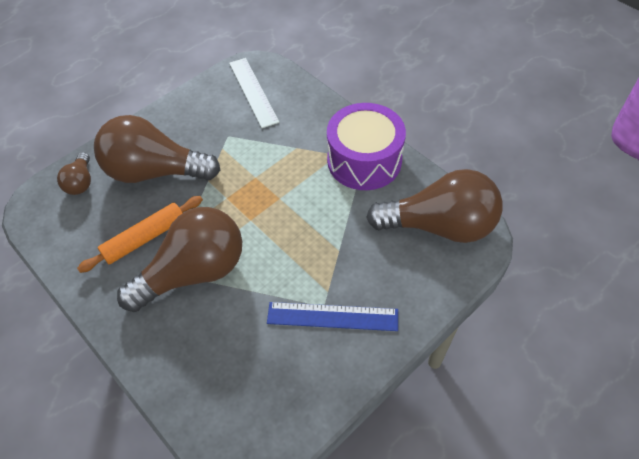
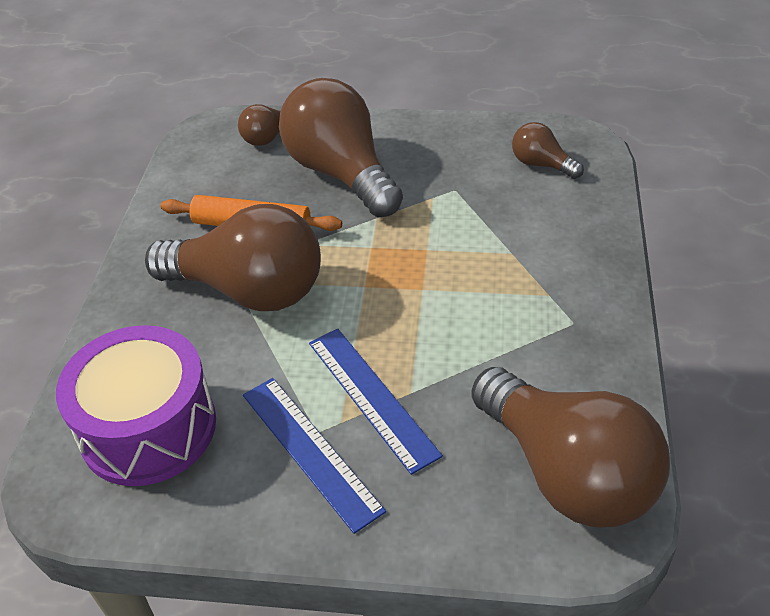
camera: 50 degrees right, 10 degrees down
white ruler [229,58,279,128] -> brown light bulb [512,122,584,179]
purple drum [327,103,406,190] -> purple drum moved to [56,325,216,486]
none -> blue ruler [309,329,443,475]

